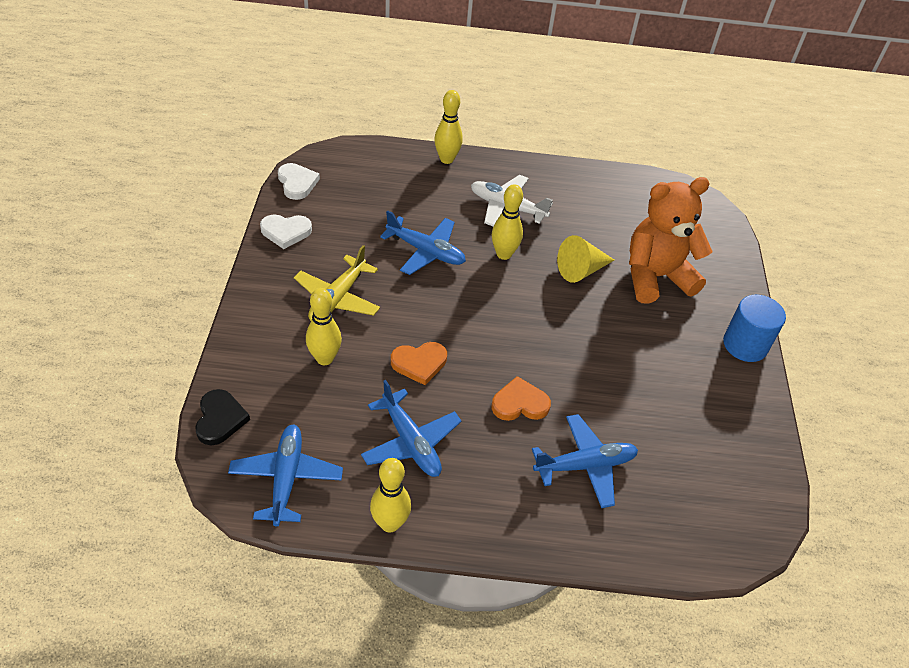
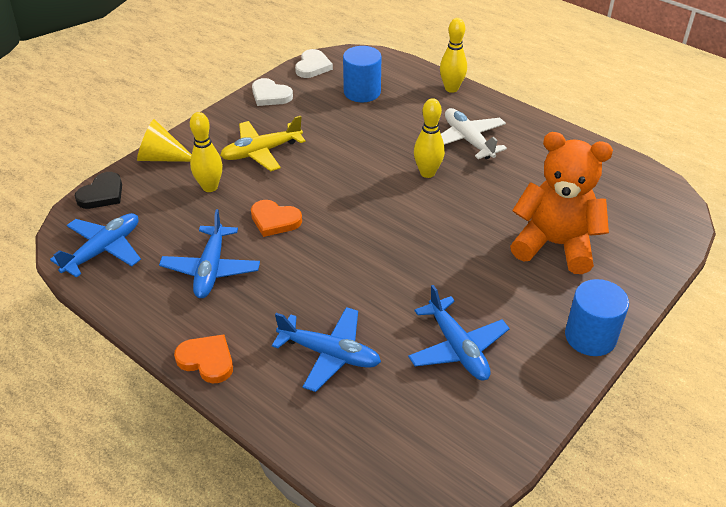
camera: 40 degrees right, 5 degrees down
yellow bowling pin [370,458,411,532] -> none
blue plane [380,210,466,275] -> blue plane moved to [408,285,510,380]
orange heart [491,376,551,421] -> orange heart moved to [174,334,233,383]
yellow cone [557,235,614,283] -> yellow cone moved to [137,119,192,162]
none -> blue cylinder [343,46,382,102]

